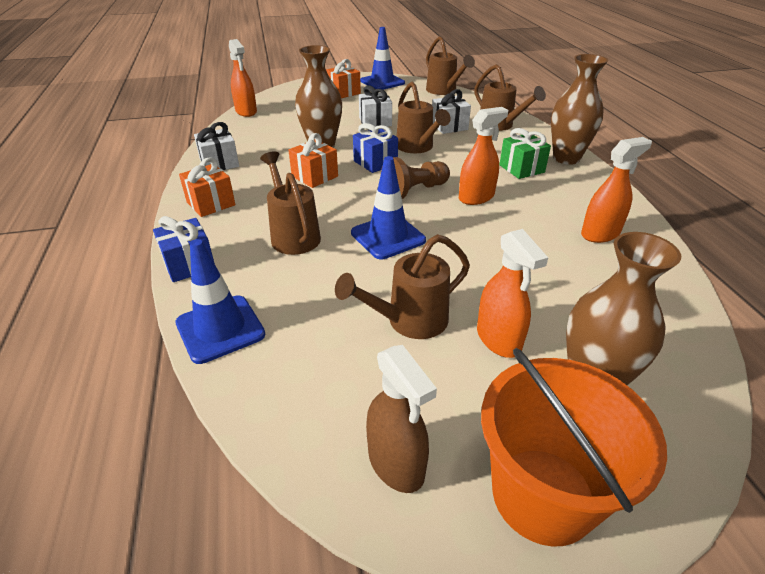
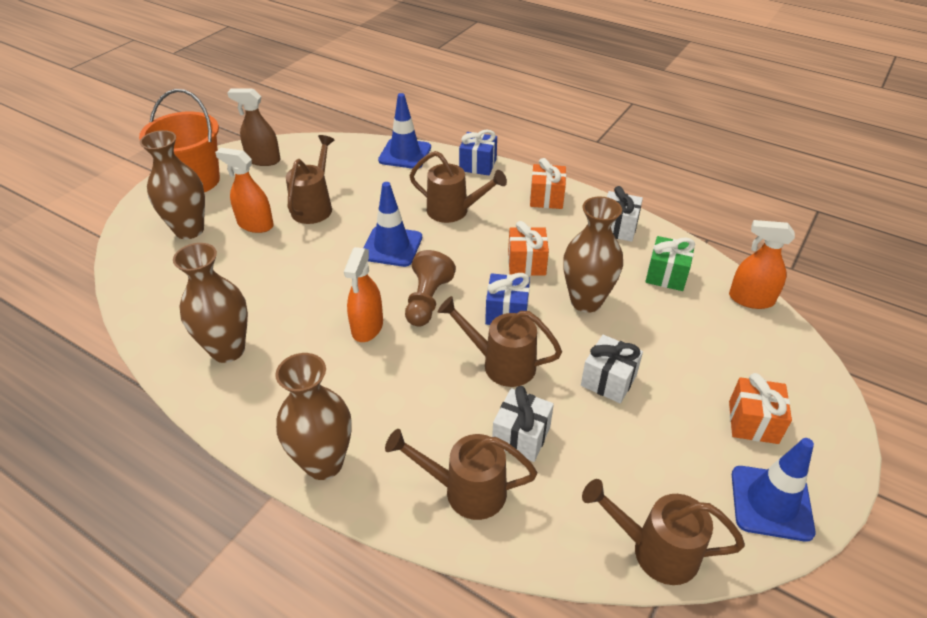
camera: 135 degrees right, 5 degrees up
green gift [499,128,551,179] -> green gift moved to [645,236,695,291]
orange spray bottle [581,137,652,243] -> brown vase [173,243,248,363]

